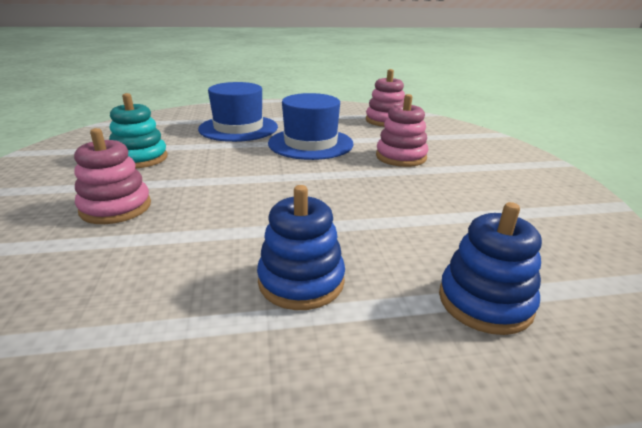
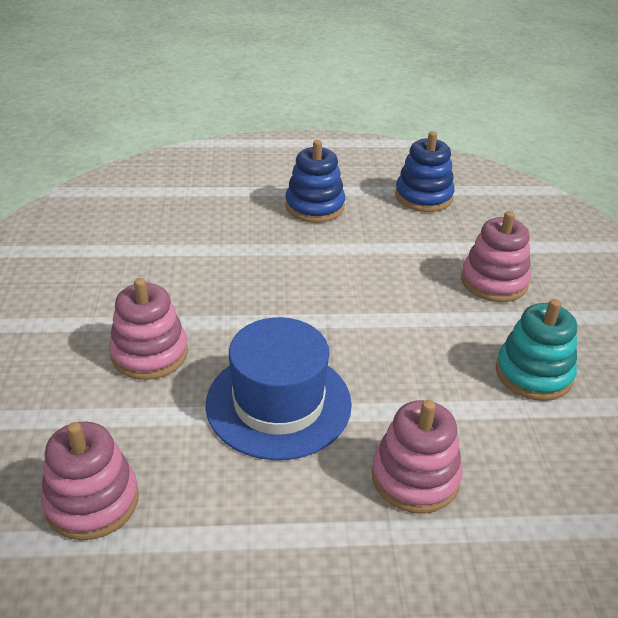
camera: 175 degrees left, 10 degrees up
blue hat [198,82,278,142] -> pink stacking toy [372,400,462,513]
blue stacking toy [439,202,542,335] -> blue stacking toy moved to [395,131,455,212]

